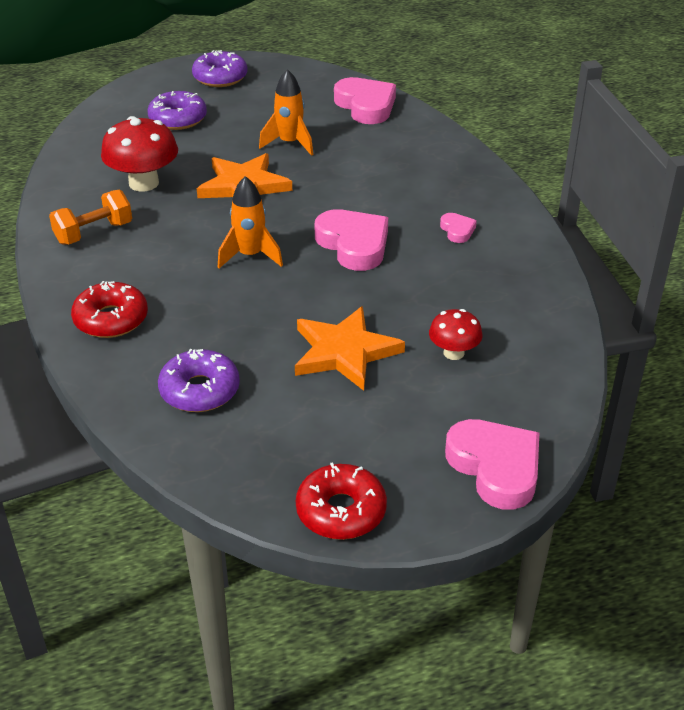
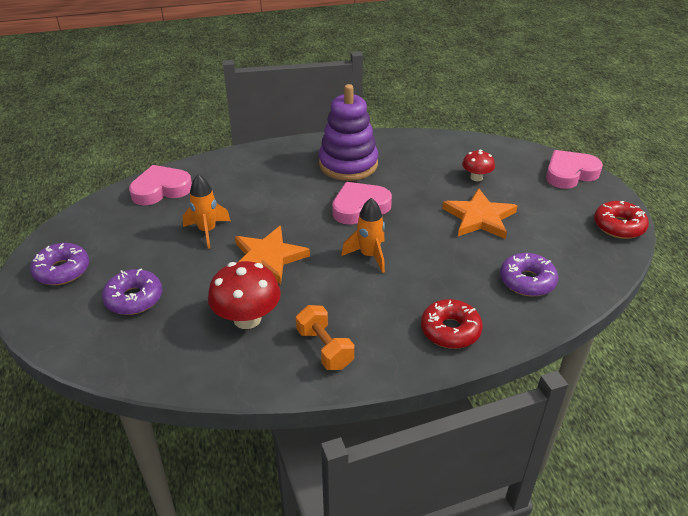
camera: 85 degrees left, 0 degrees up
pink heart [440,213,477,243] -> purple stacking toy [319,84,378,181]

